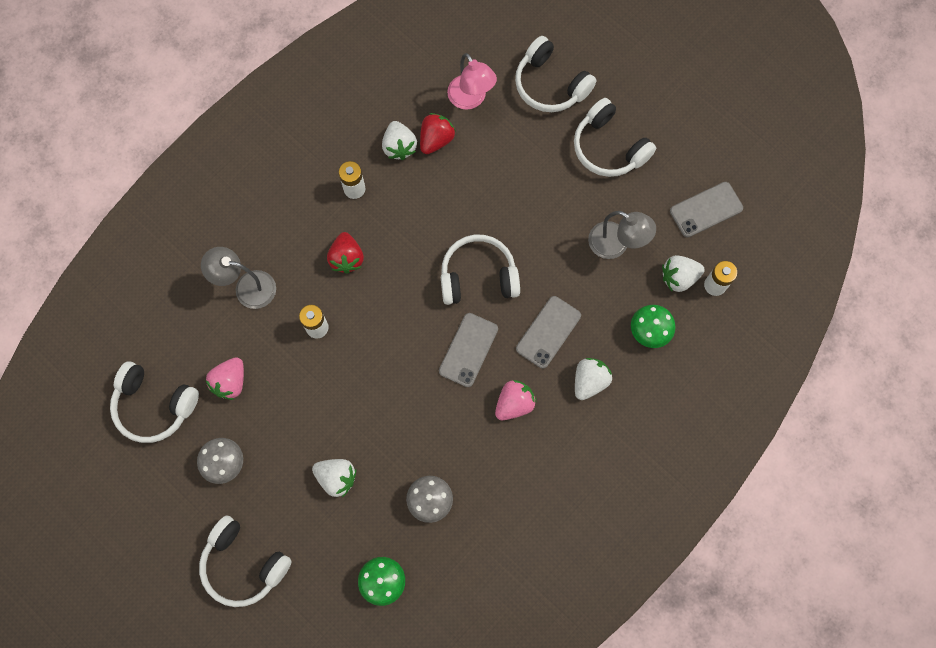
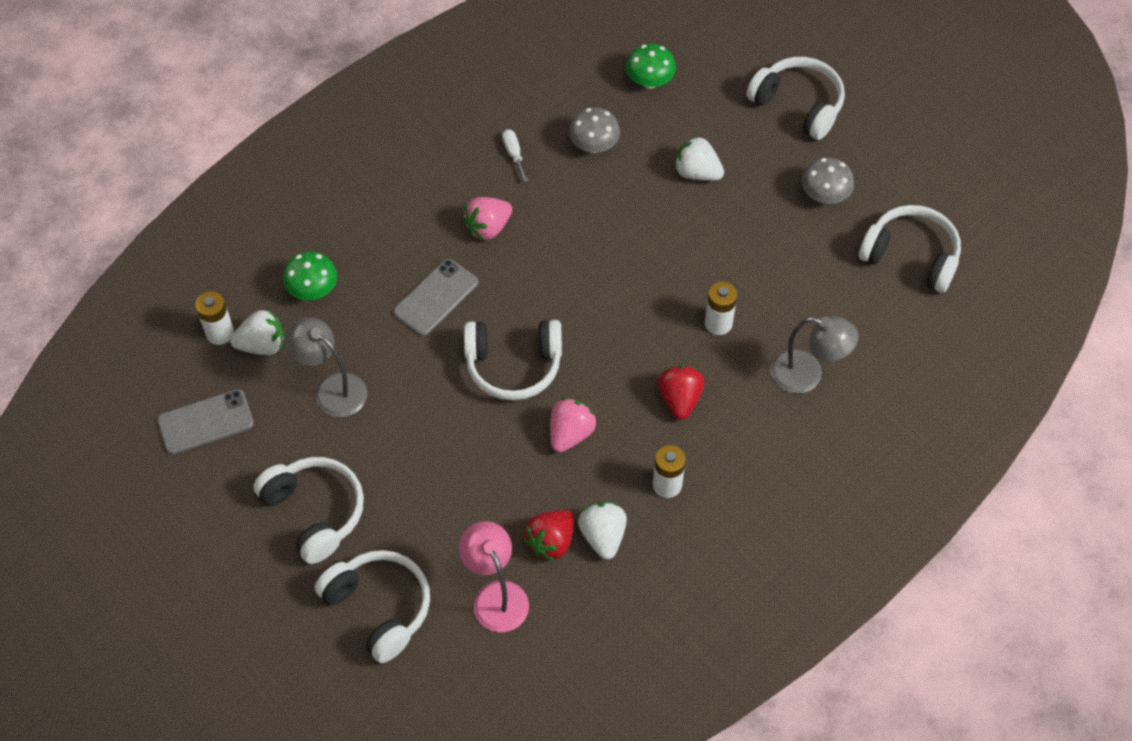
camera: 175 degrees left, 15 degrees down
pink strawberry [206,357,244,400] -> pink strawberry moved to [550,398,597,453]
grey phone [439,313,498,387] -> none
white strawberry [575,358,612,400] -> none
none -> white screwdriver [502,129,528,182]

